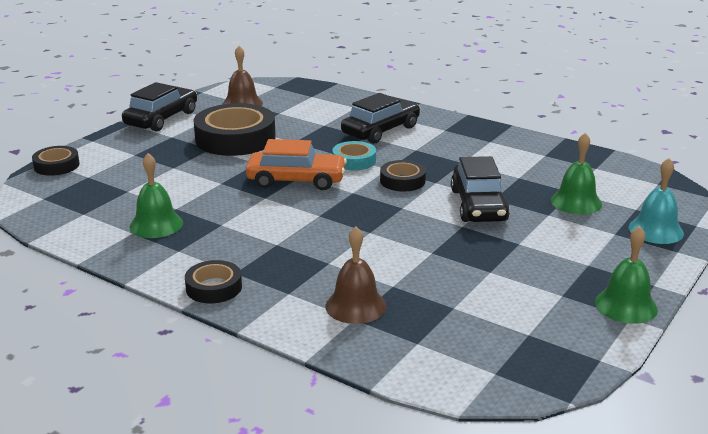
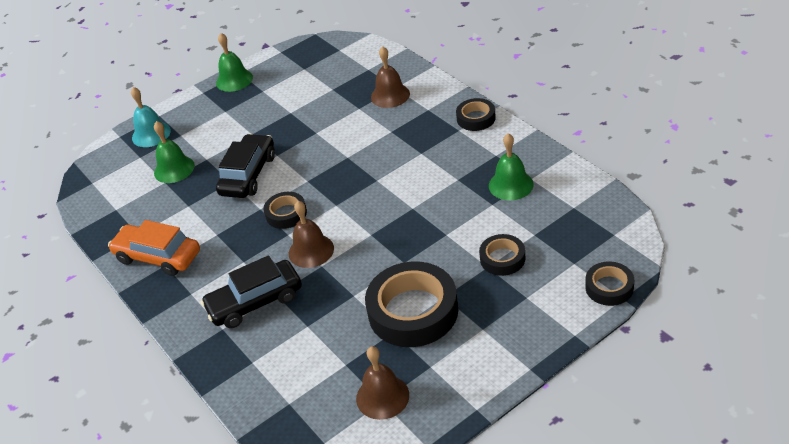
camera: 155 degrees left, 15 degrees up
black car [122,82,197,131] -> none
orange car [246,139,347,190] -> orange car moved to [108,220,200,276]
turquoise tape [332,141,376,170] -> brown bell [289,201,334,268]
none -> black tape [479,234,526,276]

